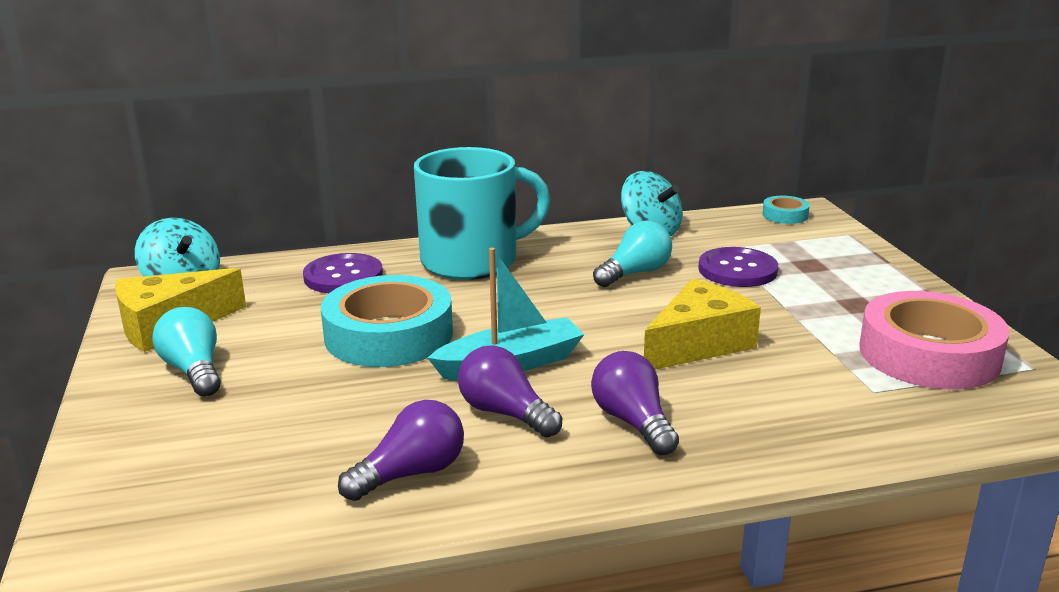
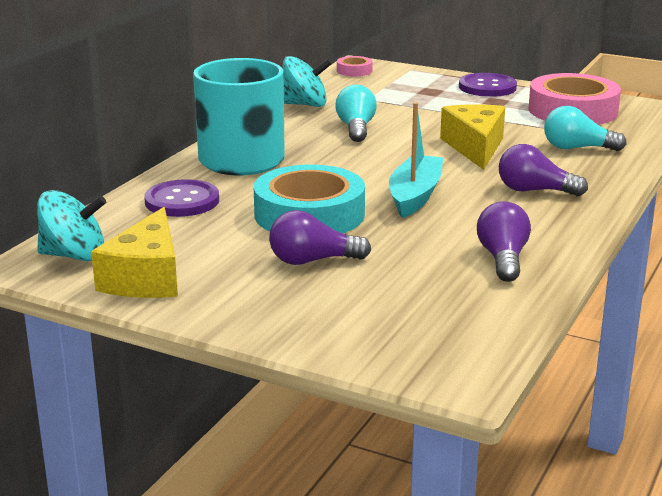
camera: 50 degrees left, 0 degrees up
turquoise light bulb [152,307,221,397] -> turquoise light bulb moved to [544,106,626,151]
purple light bulb [458,345,562,438] -> purple light bulb moved to [269,210,371,265]
purple button [698,247,778,287] -> purple button moved to [459,73,517,97]
turquoise tape [762,196,810,224] -> pink tape [337,56,373,76]

